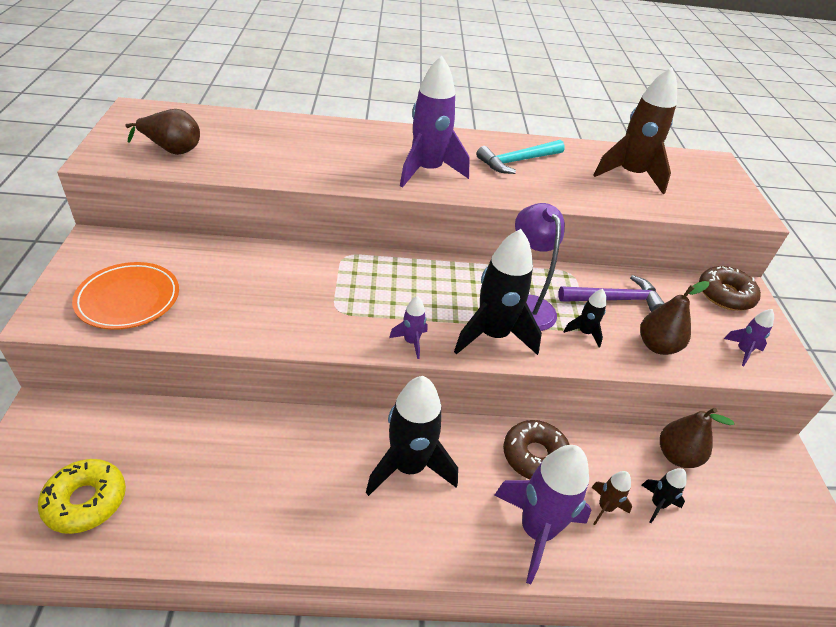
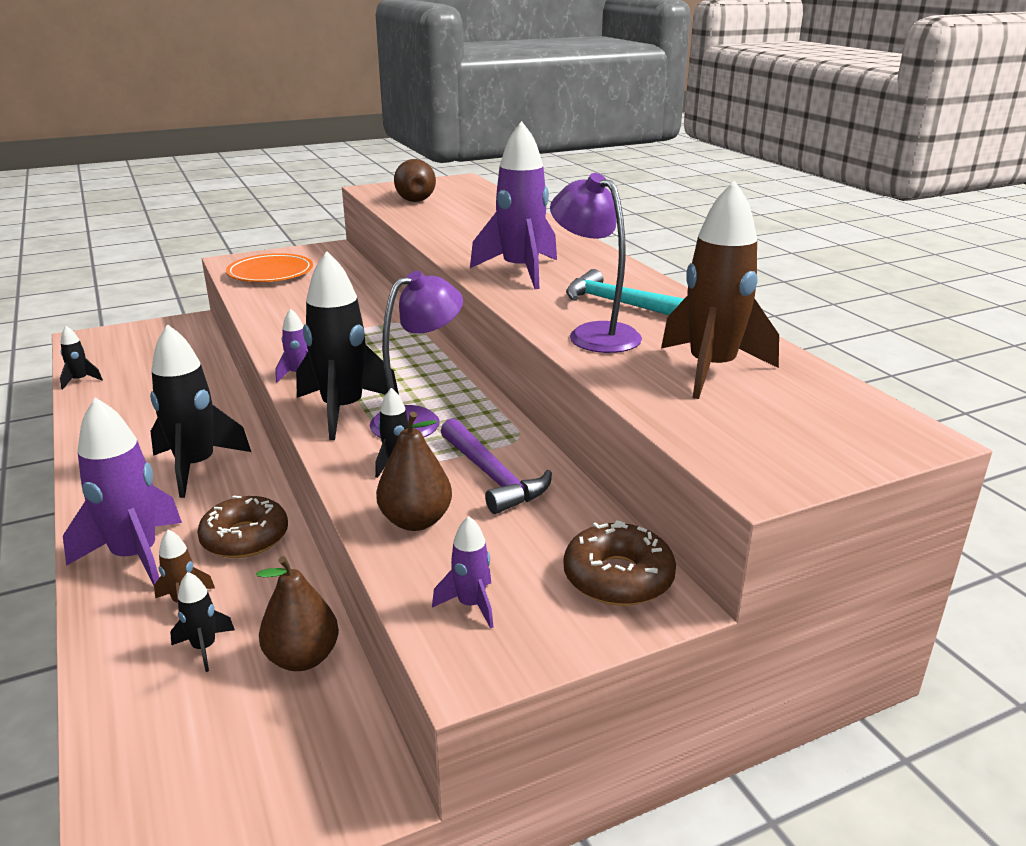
camera: 70 degrees right, 15 degrees down
yellow donut [38,459,126,534] -> none
none -> black rocket [60,326,103,390]
none -> purple lamp [550,173,642,353]

